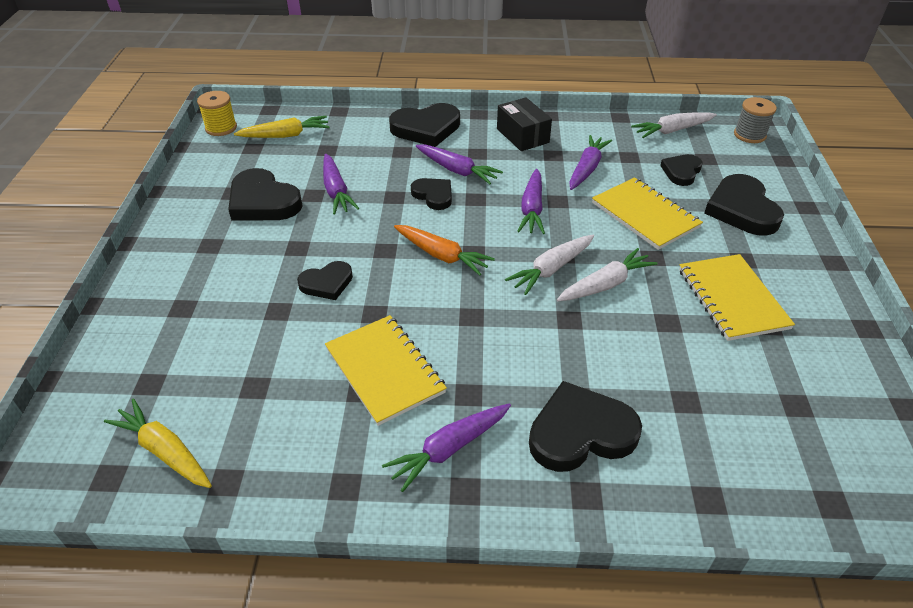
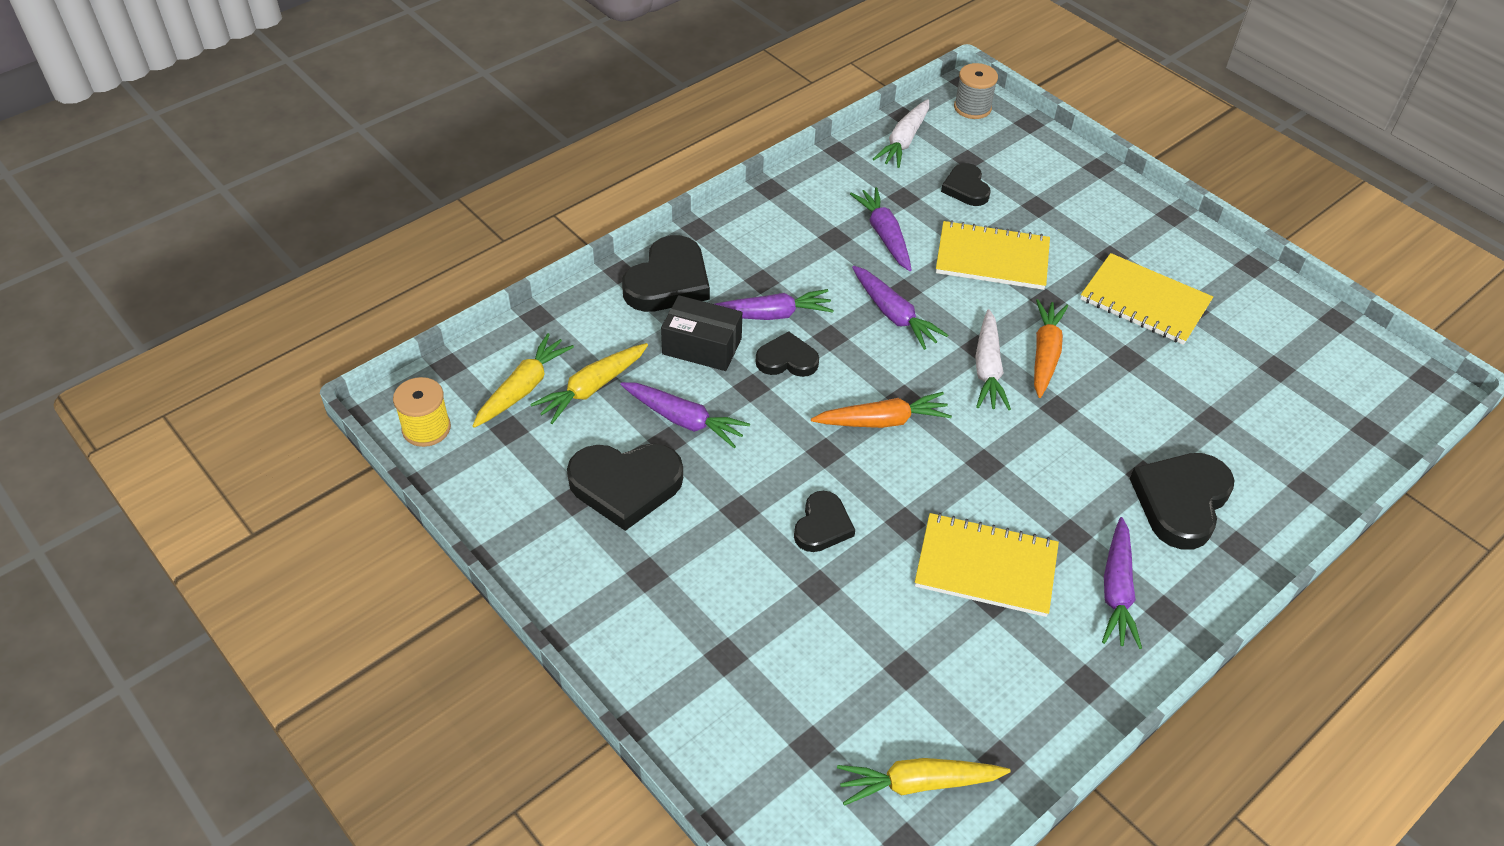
camera: 45 degrees left, 5 degrees up
black box [497,97,552,151] -> black box moved to [661,295,742,371]
white carrot [557,248,658,301] -> orange carrot [1034,299,1068,398]
black heart [704,174,784,236] -> none
none -> yellow carrot [530,343,648,424]

